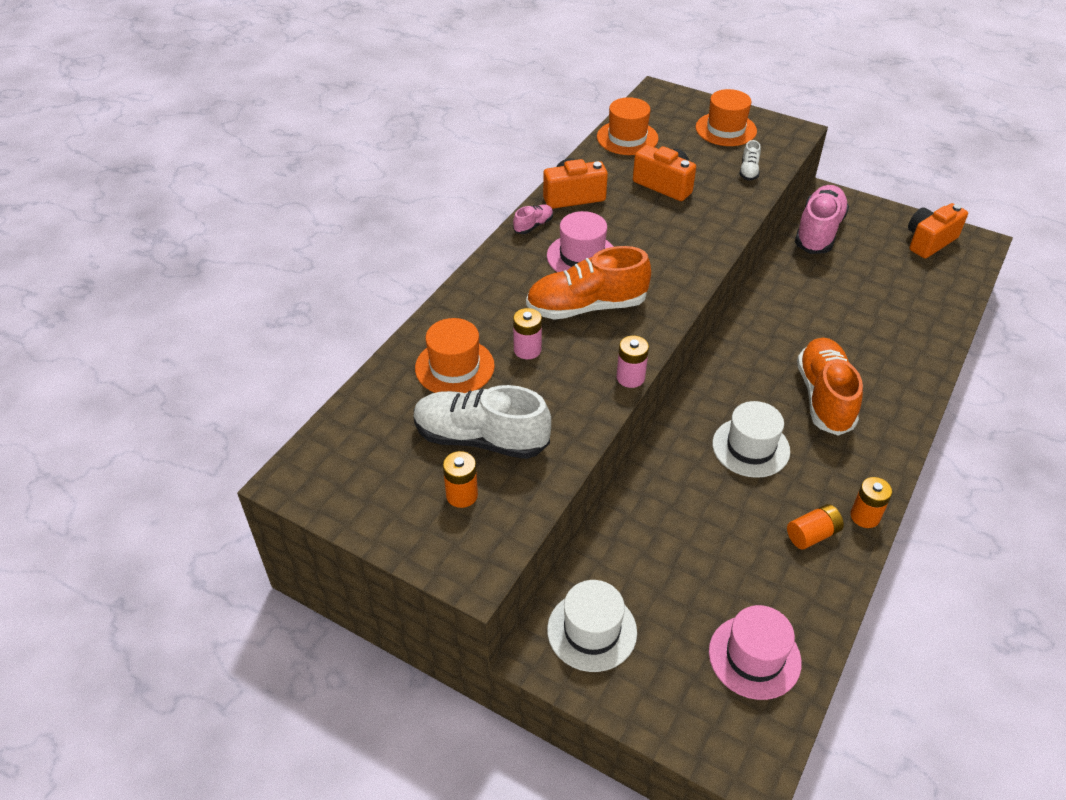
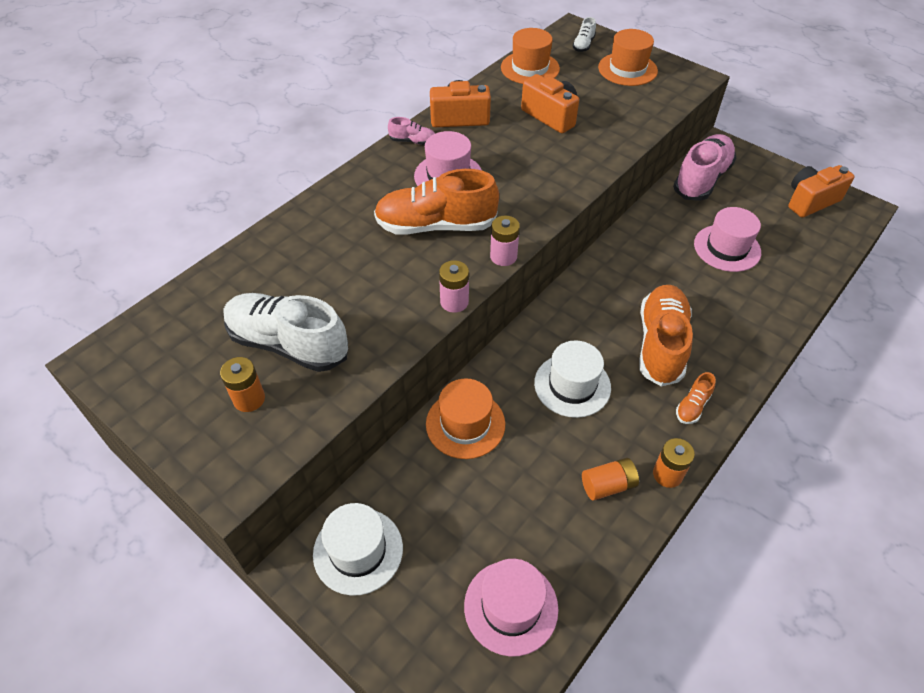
camera: 10 degrees right, 5 degrees up
orange hat [415,318,495,393] -> orange hat moved to [426,378,505,459]
pink shoe [513,204,553,234] -> pink shoe turned 45 degrees clockwise [388,117,435,145]
pink battery [513,308,542,359] -> pink battery moved to [490,216,520,266]
white shoe [739,140,761,181] -> white shoe moved to [573,17,596,52]
none -> orange shoe [676,372,716,424]
none -> pink hat [694,207,761,272]

